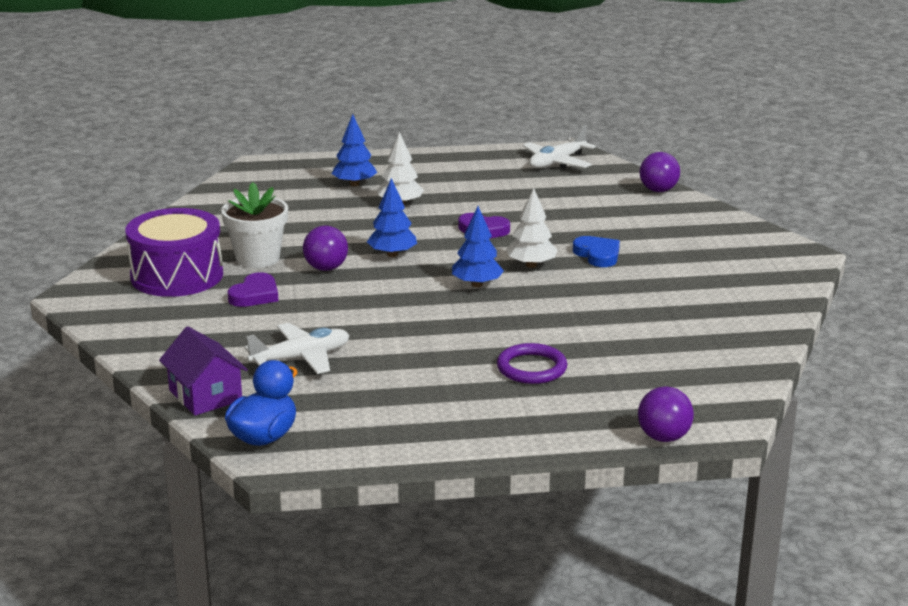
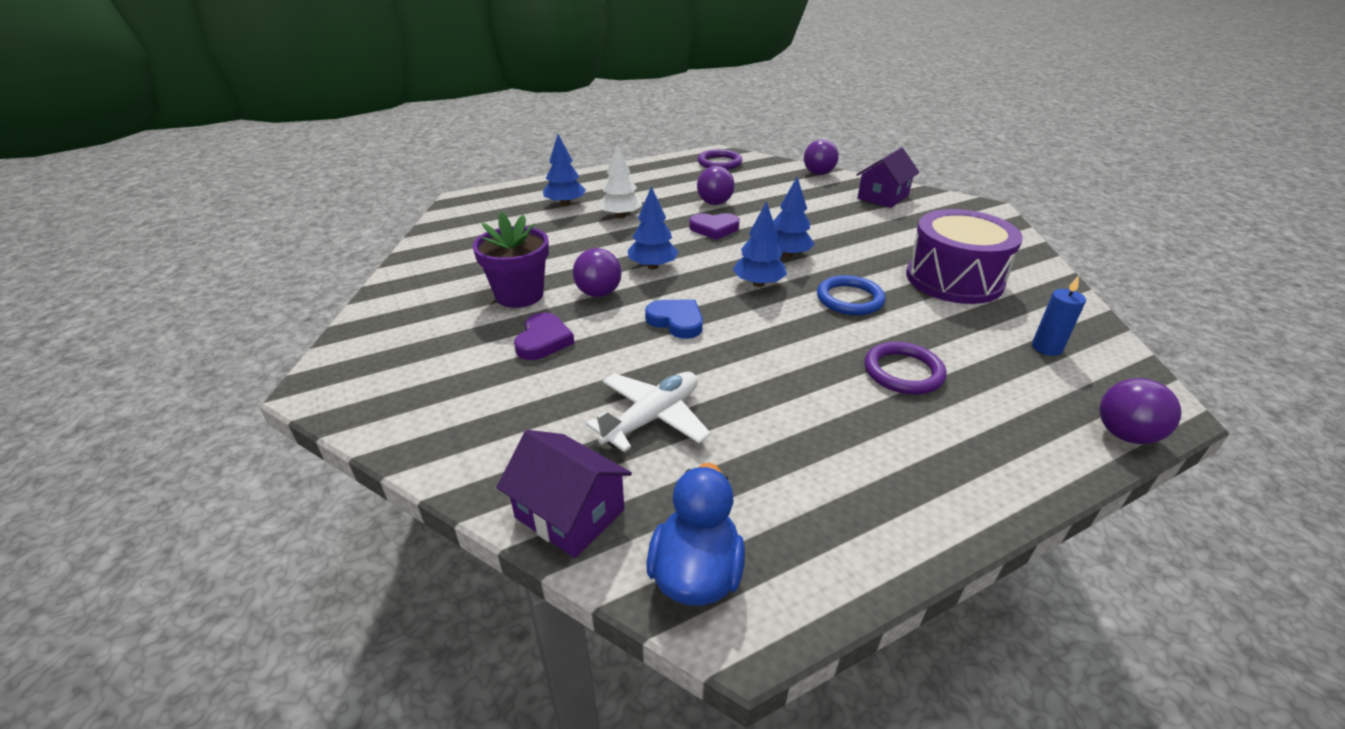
camera: 20 degrees left, 10 degrees up
purple drum [125,208,223,297] -> purple drum moved to [906,209,1023,304]
white flower pot [221,182,288,268] -> purple flower pot [472,212,549,308]
white tree [506,188,557,268] -> blue tree [773,177,815,258]
white plane [522,125,596,169] -> purple ring [698,149,742,170]
blue heart [573,236,620,267] -> blue heart moved to [645,299,703,339]
none -> purple ball [697,166,735,205]
none -> blue ring [817,275,886,315]
none -> purple house [856,147,920,208]
none -> blue candle [1032,276,1086,356]

